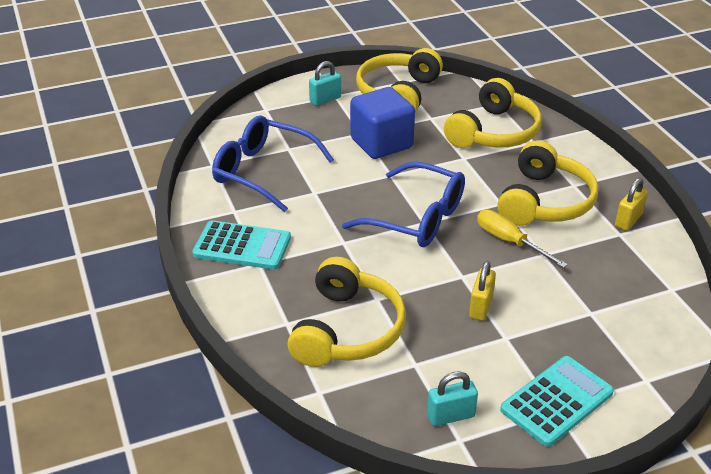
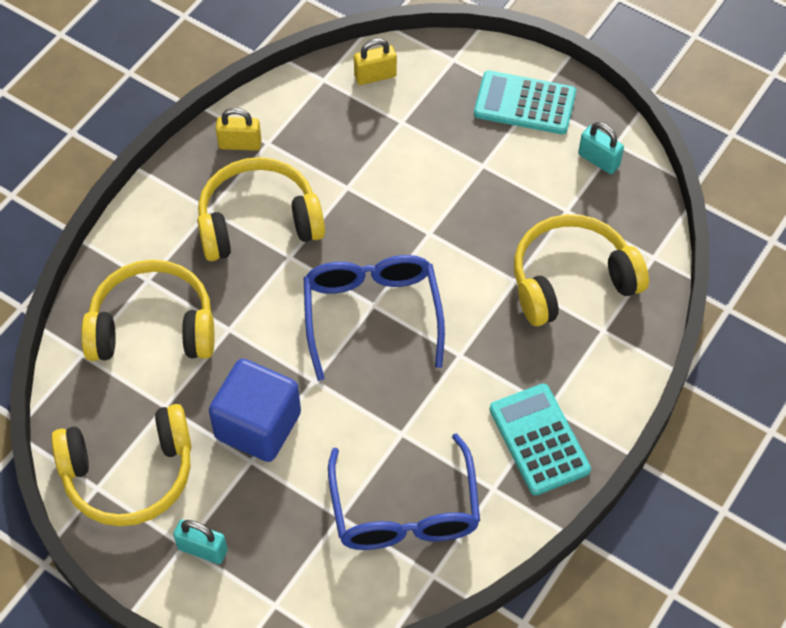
camera: 125 degrees left, 20 degrees up
yellow padlock [469,261,496,321] -> yellow padlock moved to [354,38,397,85]
yellow screwdriver [477,210,568,268] -> none

